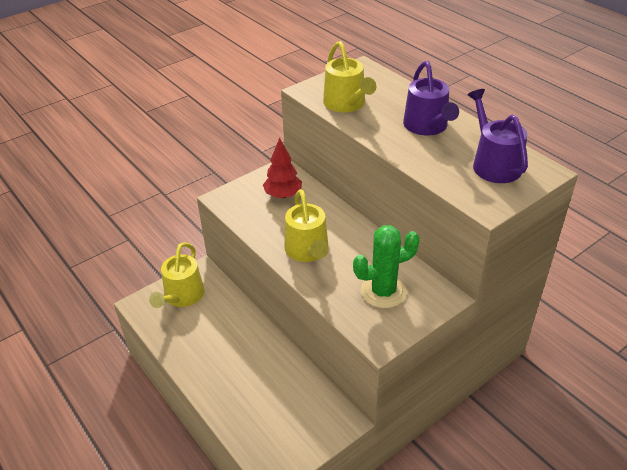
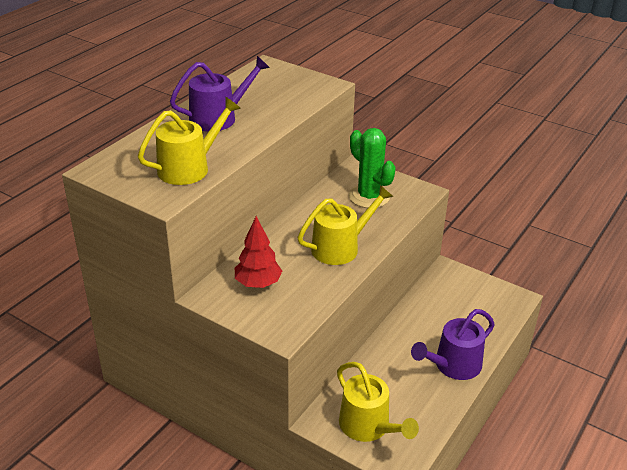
camera: 110 degrees left, 5 degrees down
yellow watering can [149,242,204,308] -> yellow watering can turned 60 degrees clockwise [337,362,419,442]
purple watering can [468,89,528,183] -> purple watering can moved to [411,309,495,380]

